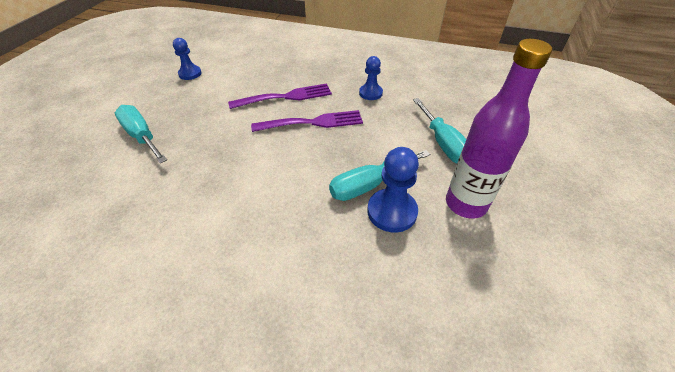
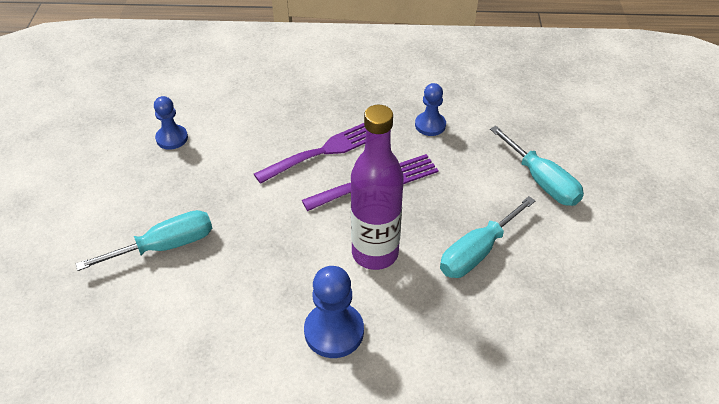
camera: 15 degrees left, 0 degrees up
turquoise screwdriver [115,105,167,163] -> turquoise screwdriver turned 120 degrees clockwise [76,210,212,271]
blue pawn [367,147,419,233] -> blue pawn moved to [304,266,364,358]
purple bottle [446,39,552,219] -> purple bottle moved to [351,105,404,270]

